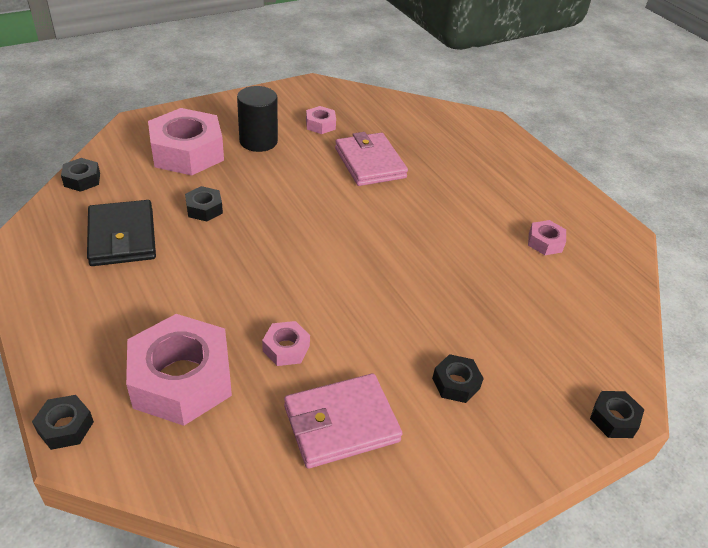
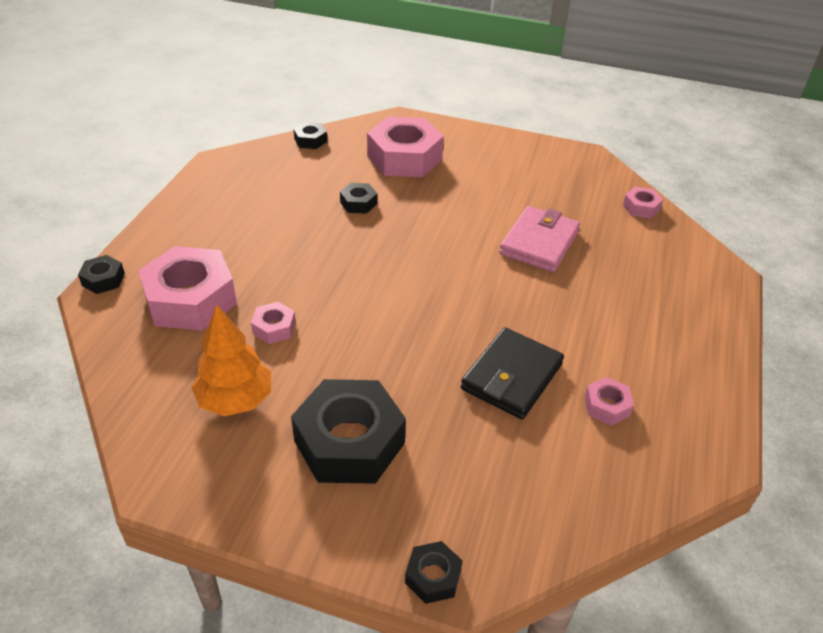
camera: 50 degrees right, 0 degrees up
black wallet [87,200,156,266] -> black wallet moved to [461,327,564,419]
black cylinder [237,86,278,152] -> none
pink wallet [284,374,403,469] -> orange tree [192,304,271,416]
pink nut [306,106,336,134] -> pink nut moved to [623,187,663,218]
black nut [432,354,484,403] -> black nut [291,379,406,484], size x2.18

